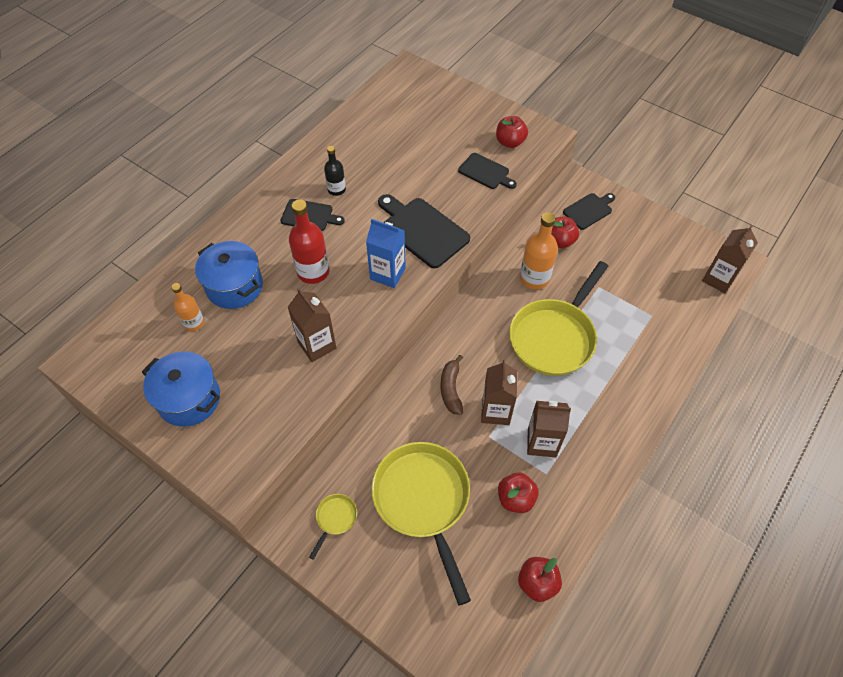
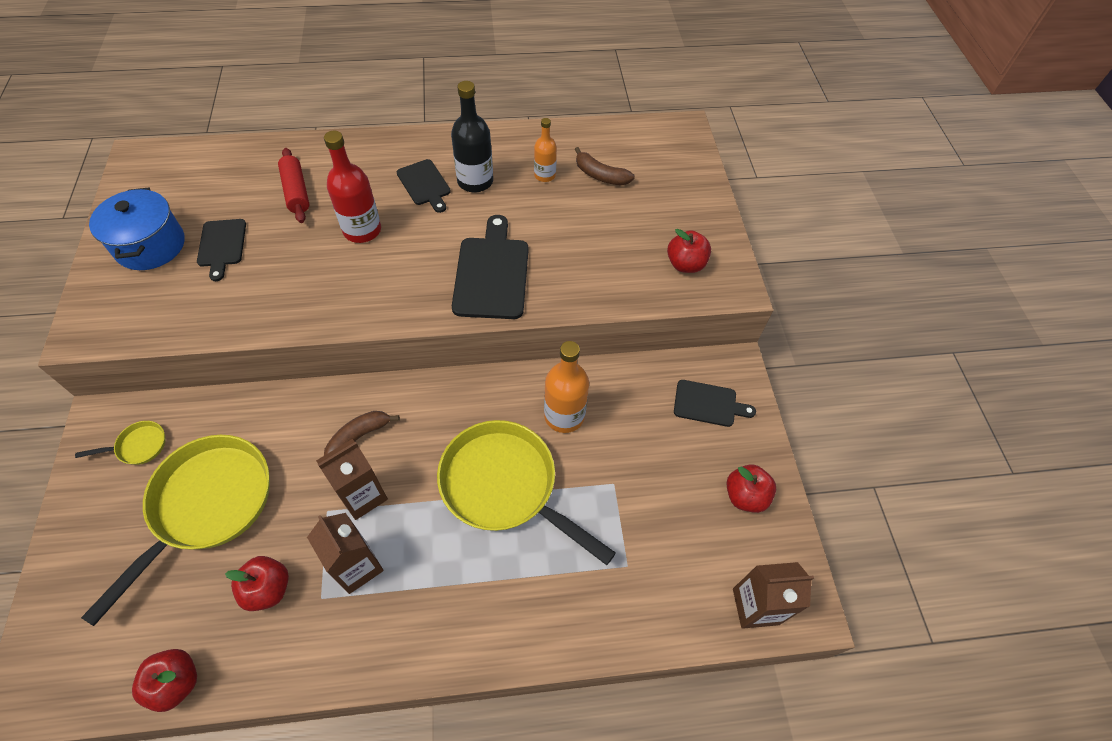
camera: 45 degrees right, 0 degrees up
orange bottle [171,283,204,331] -> orange bottle moved to [534,118,557,182]
blue pot [195,241,263,309] -> red rolling pin [278,148,309,223]
brown carton [288,288,336,362] -> none
black bottle [324,146,346,196] -> black bottle [451,81,493,193], size x1.65
blue carton [366,219,406,288] -> none
black cutting board [458,153,517,189] -> black cutting board moved to [197,219,246,281]
yellow pan [509,261,608,376] -> yellow pan turned 45 degrees clockwise [437,420,616,565]
red apple [551,217,579,248] -> red apple moved to [727,465,776,513]
none -> brown banana [574,147,635,185]

